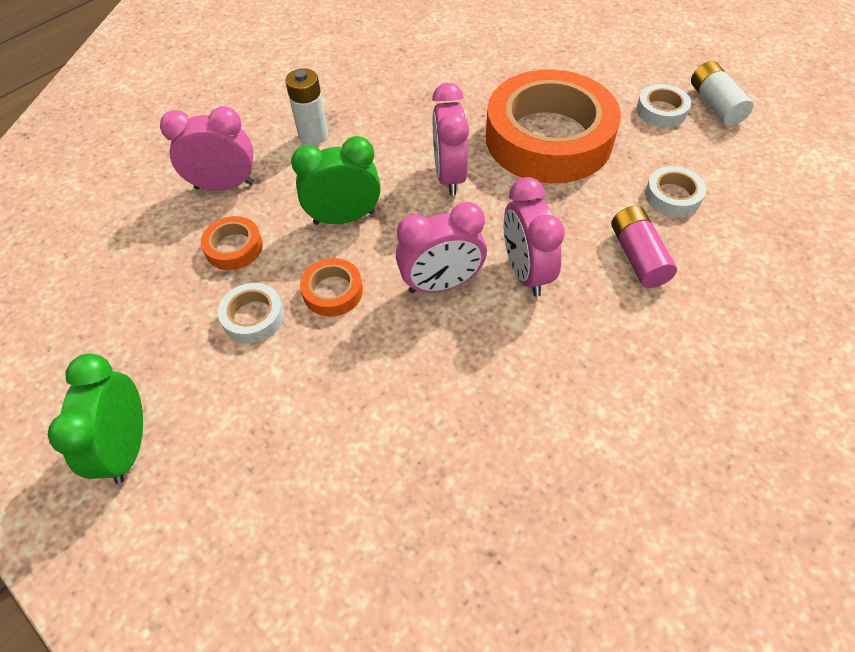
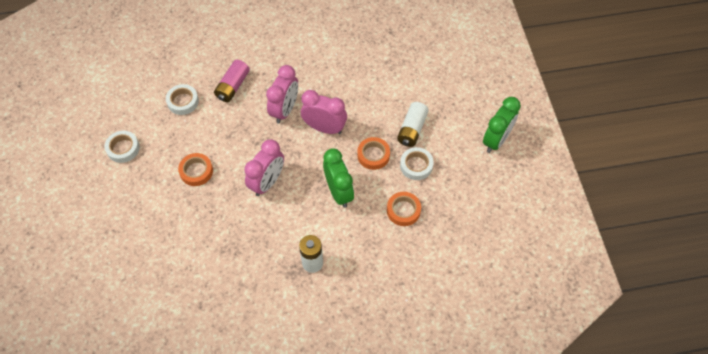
camera: 145 degrees left, 5 degrees up
pink clock [160,106,254,191] -> none
green clock [291,136,381,225] -> green clock turned 135 degrees counterclockwise [323,148,354,208]
orange tape [486,69,621,183] -> orange tape [178,153,213,186], size x0.40
white battery [691,61,753,126] -> white battery moved to [397,102,429,147]

